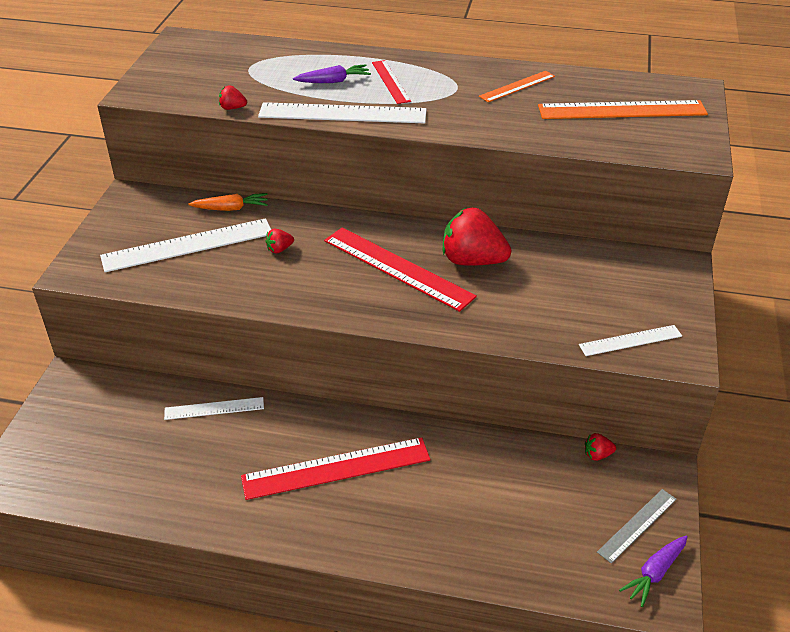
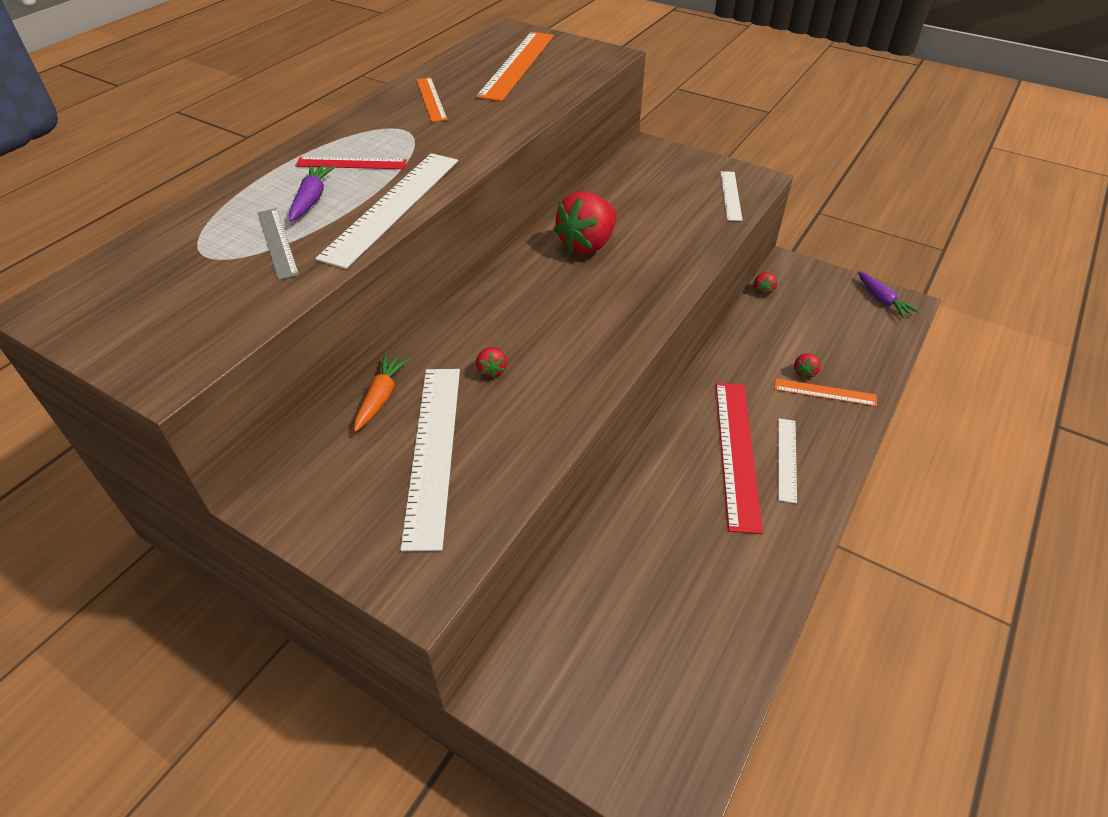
camera: 70 degrees left, 5 degrees up
white ruler [164,397,264,420] -> white ruler moved to [778,418,797,504]
red strawberry [219,85,247,110] -> red strawberry moved to [794,353,821,378]
red ruler [324,228,477,312] -> none
grey ruler [597,489,677,564] -> grey ruler moved to [258,208,299,280]
none -> orange ruler [775,378,877,406]

